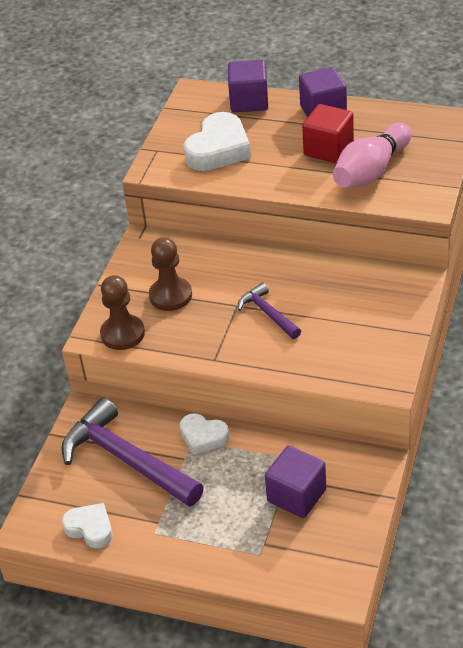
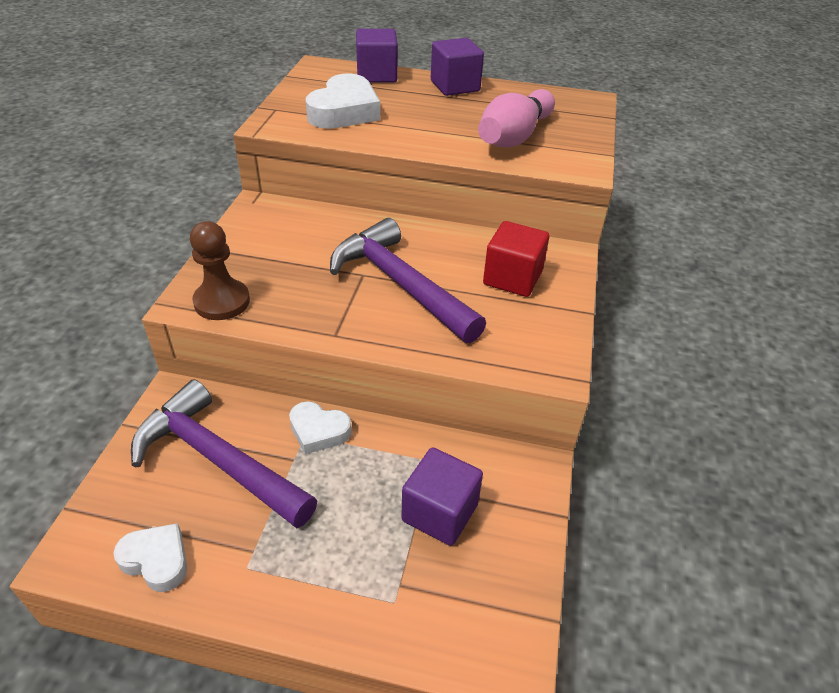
camera: 10 degrees left, 0 degrees up
brown pawn [149,237,192,311] -> none
purple hammer [238,283,301,339] -> purple hammer [330,218,486,343], size x1.95
red cube [302,104,354,163] -> red cube moved to [483,221,549,297]

